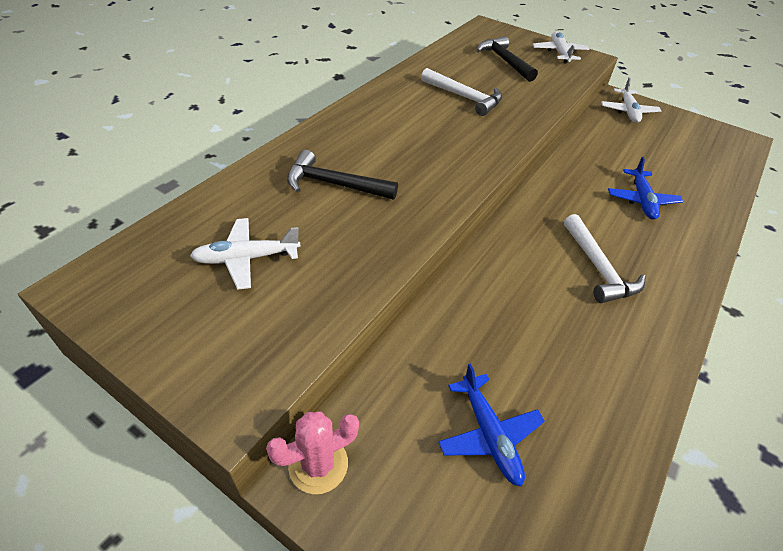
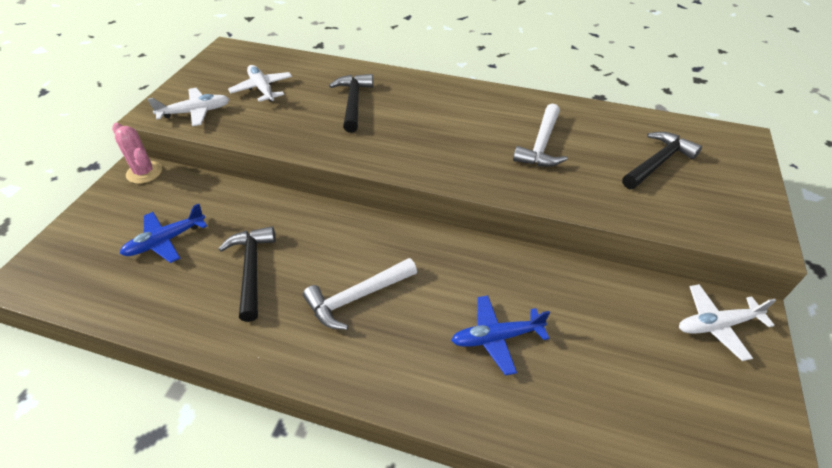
camera: 75 degrees right, 0 degrees up
white plane [532,32,589,63] -> white plane moved to [147,88,230,126]
none -> black hammer [218,226,276,322]

